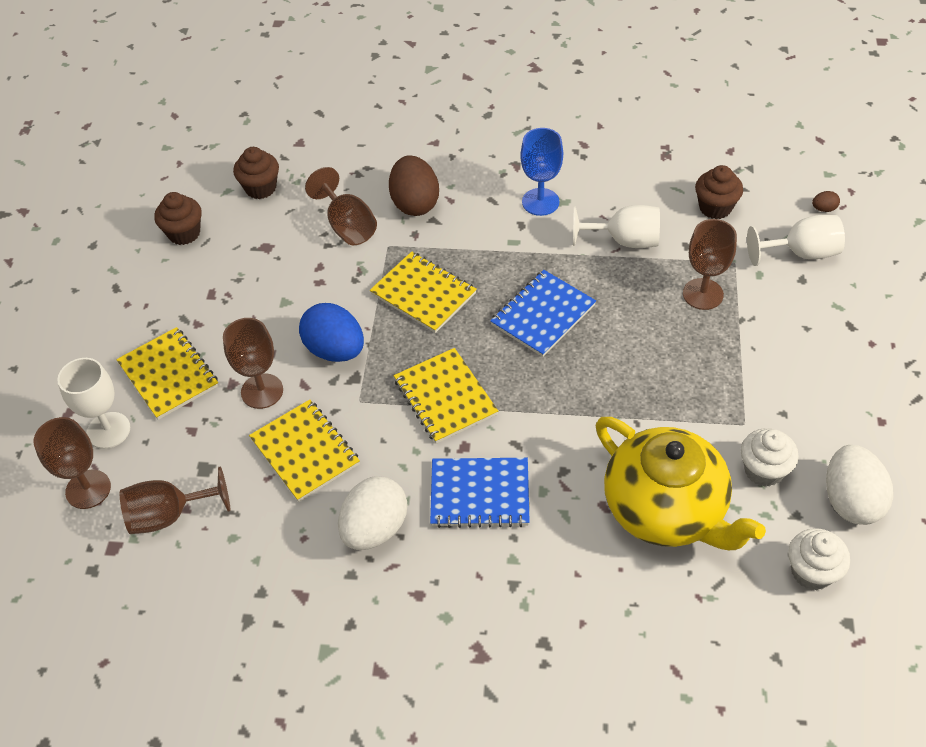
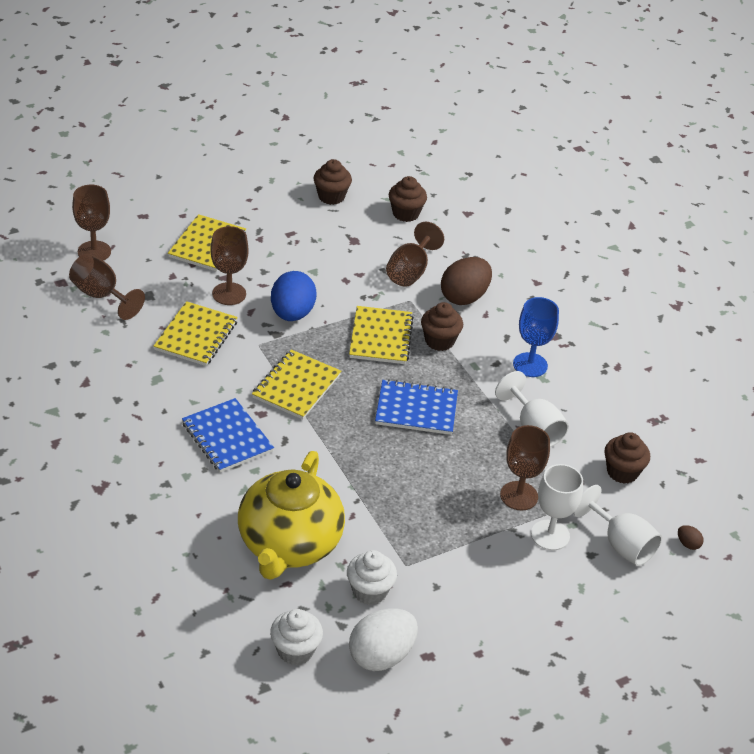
camera: 50 degrees right, 10 degrees down
white goblet [57,358,130,449] -> white goblet moved to [531,464,583,550]
white egg [338,476,407,550] -> none
none -> brown cupcake [421,302,463,351]

